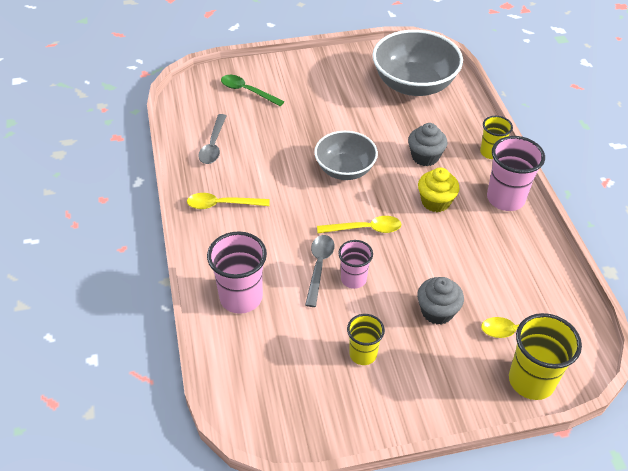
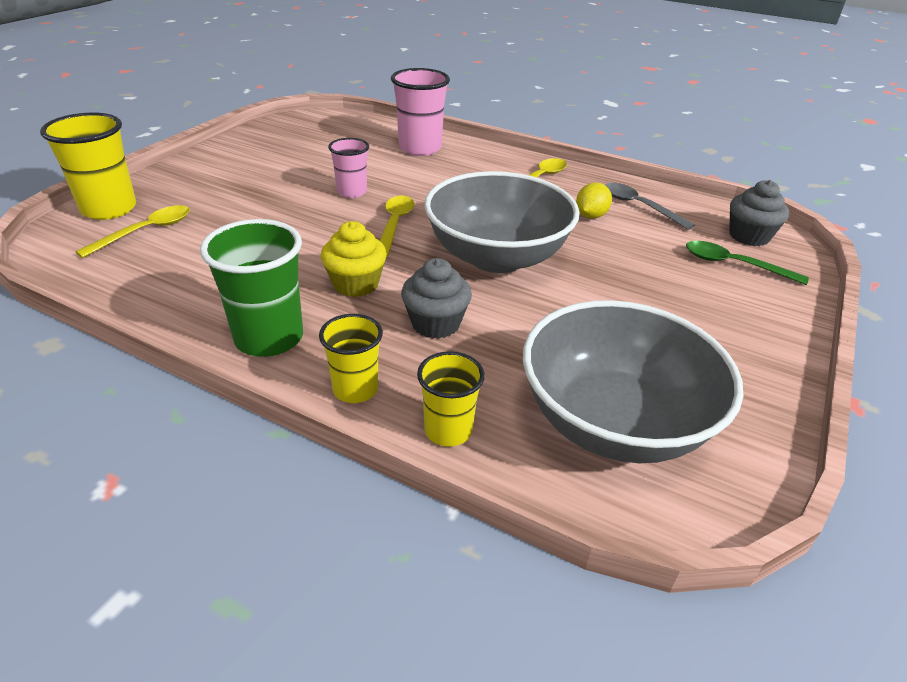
camera: 130 degrees right, 10 degrees down
green spoon [221,75,285,106] -> green spoon turned 135 degrees counterclockwise [686,241,809,285]
grey spoon [305,235,335,307] -> none
grey bowl [314,131,378,180] -> grey bowl [424,171,580,273], size x1.57
yellow spoon [317,216,401,233] -> yellow spoon turned 150 degrees clockwise [380,196,415,257]
yellow cup [347,314,385,365] -> yellow cup moved to [417,351,485,447]
grey cupcake [417,277,464,325] -> grey cupcake moved to [729,180,789,246]
pink cup [487,136,545,211] -> green cup [200,219,303,357]
none -> yellow lemon [576,183,612,219]

